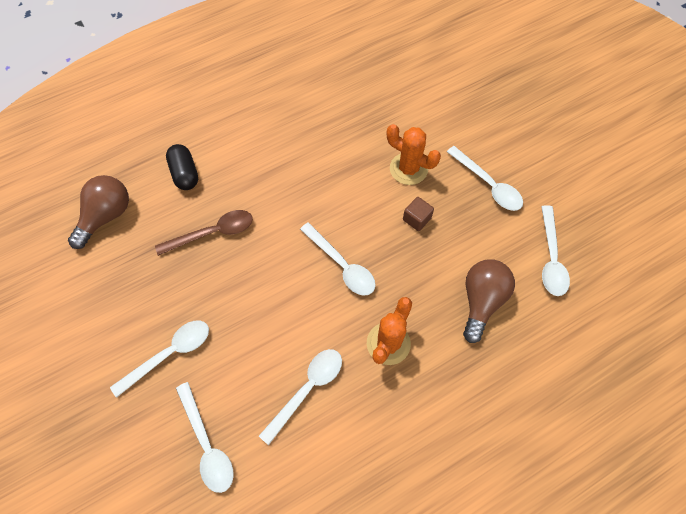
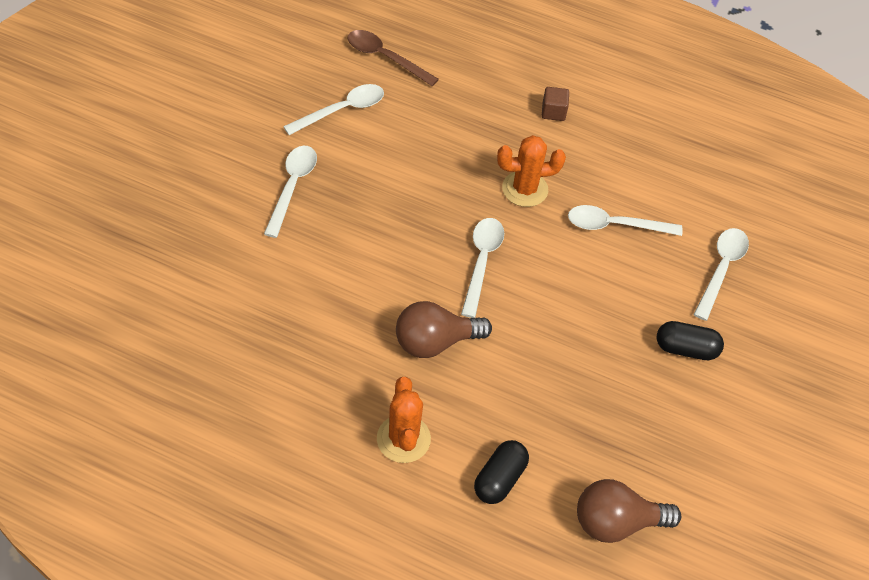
camera: 130 degrees left, 10 degrees down
white spoon [110,320,209,398] -> black capsule [657,321,724,360]
brown spoon [155,210,253,256] -> brown spoon moved to [348,30,439,86]
orange cactus [387,124,441,185] -> orange cactus moved to [377,377,431,463]
brown cube [403,197,434,231] -> brown cube moved to [542,87,569,121]
brown light bulb [463,259,515,343] -> brown light bulb moved to [396,301,492,358]

